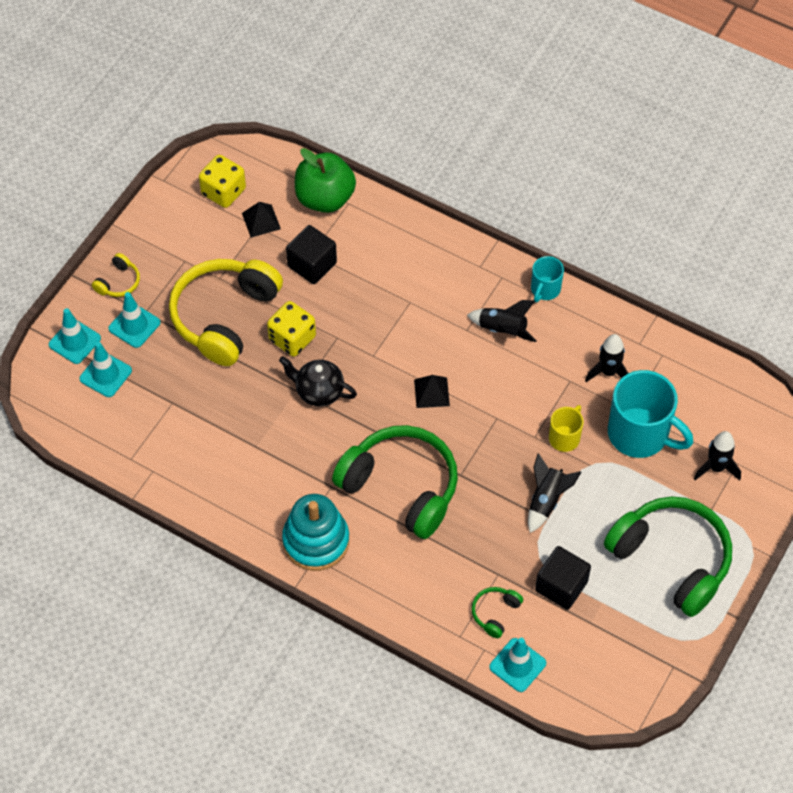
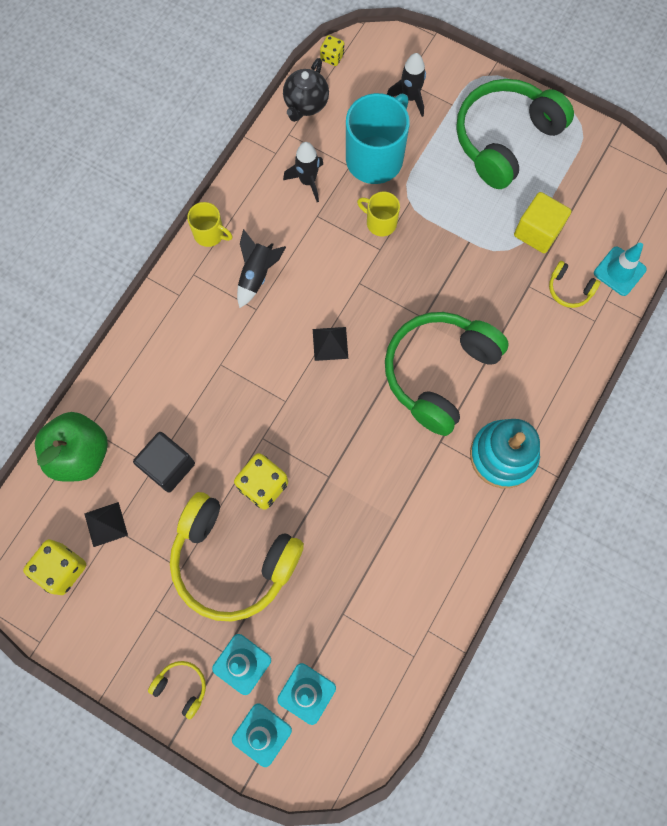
camera: 90 degrees left, 15 degrees up
black teapot [279,356,357,407] -> black teapot moved to [283,58,329,122]
green headphones [471,587,523,638] -> yellow headphones [549,261,601,308]
black rocket [528,453,581,533] -> none
turquoise mug [531,256,564,302] -> yellow mug [187,202,233,247]
black cube [535,546,591,610] -> yellow cube [514,192,571,253]
none -> yellow dice [320,35,344,66]

